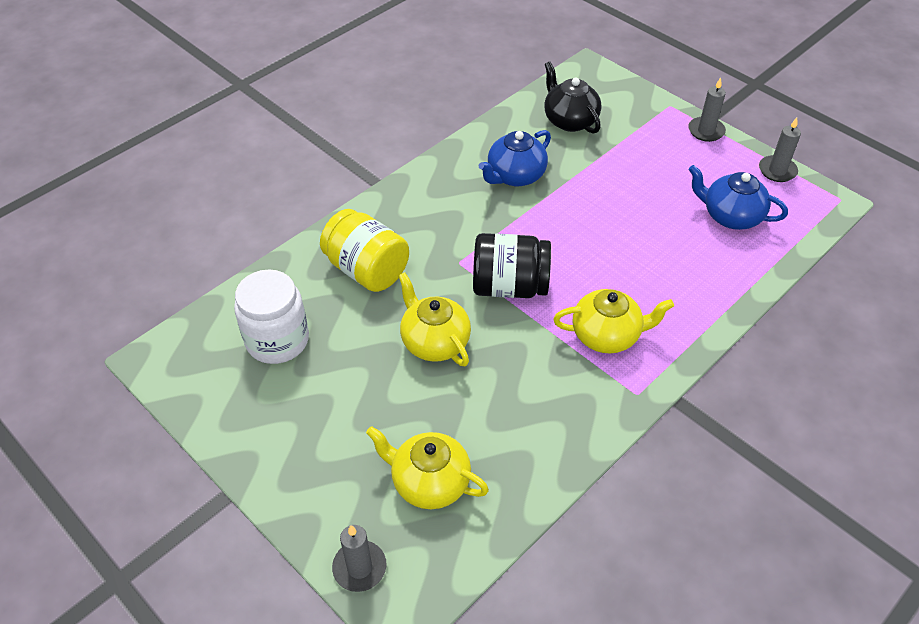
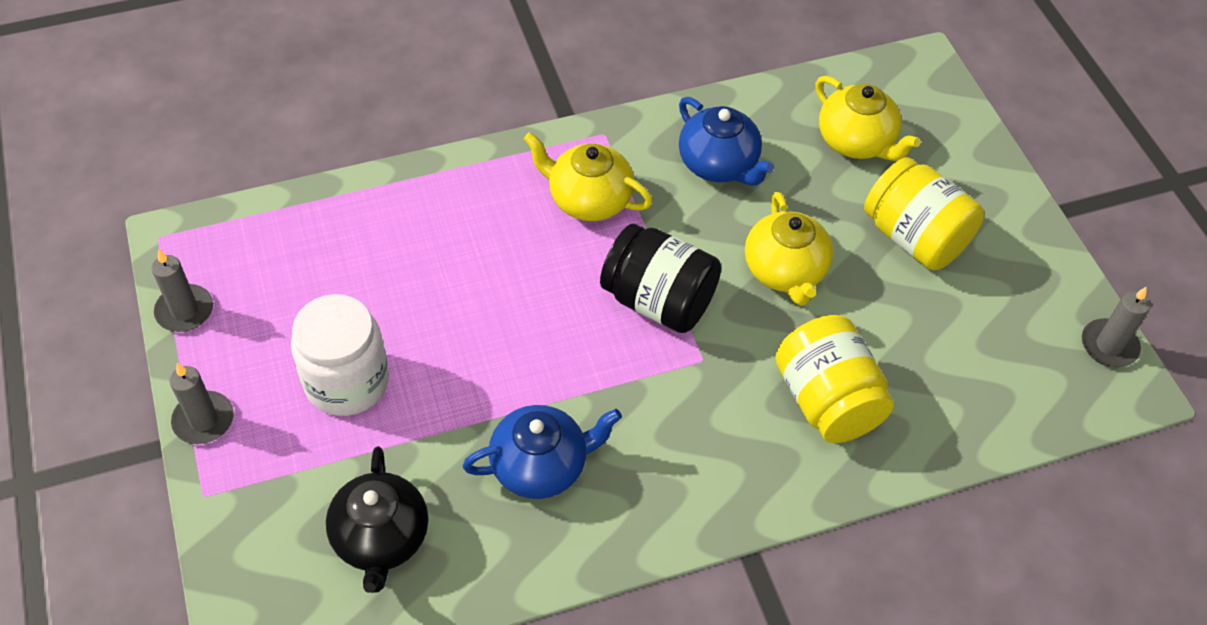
camera: 155 degrees left, 5 degrees up
white jar [234,269,309,364] -> white jar moved to [291,294,389,416]
grey candle [332,525,387,592] -> grey candle moved to [1082,286,1150,367]
blue teapot [688,165,788,230] -> blue teapot moved to [679,97,774,186]
none -> yellow jar [864,157,984,270]

